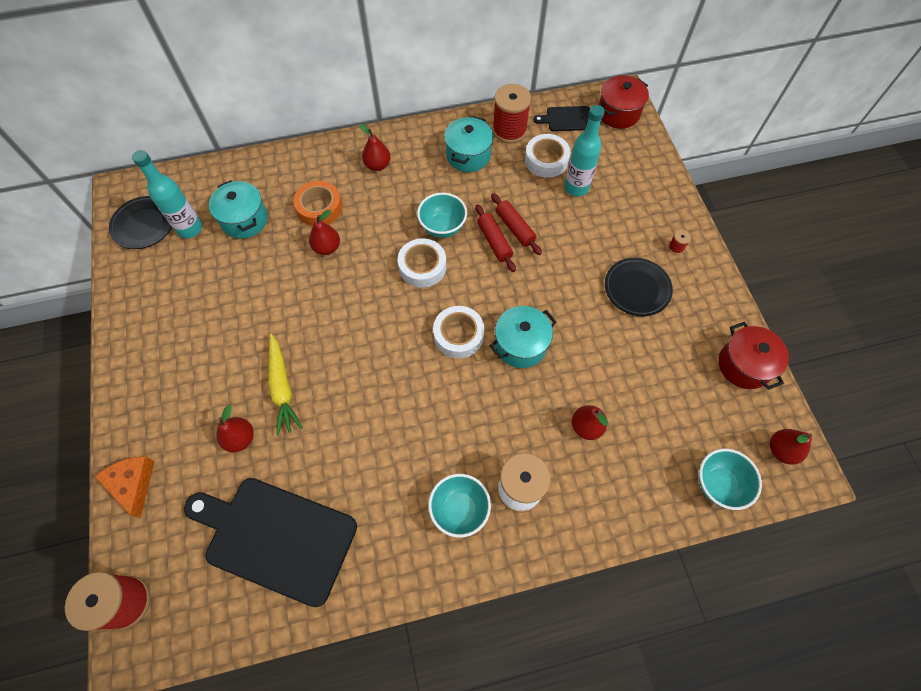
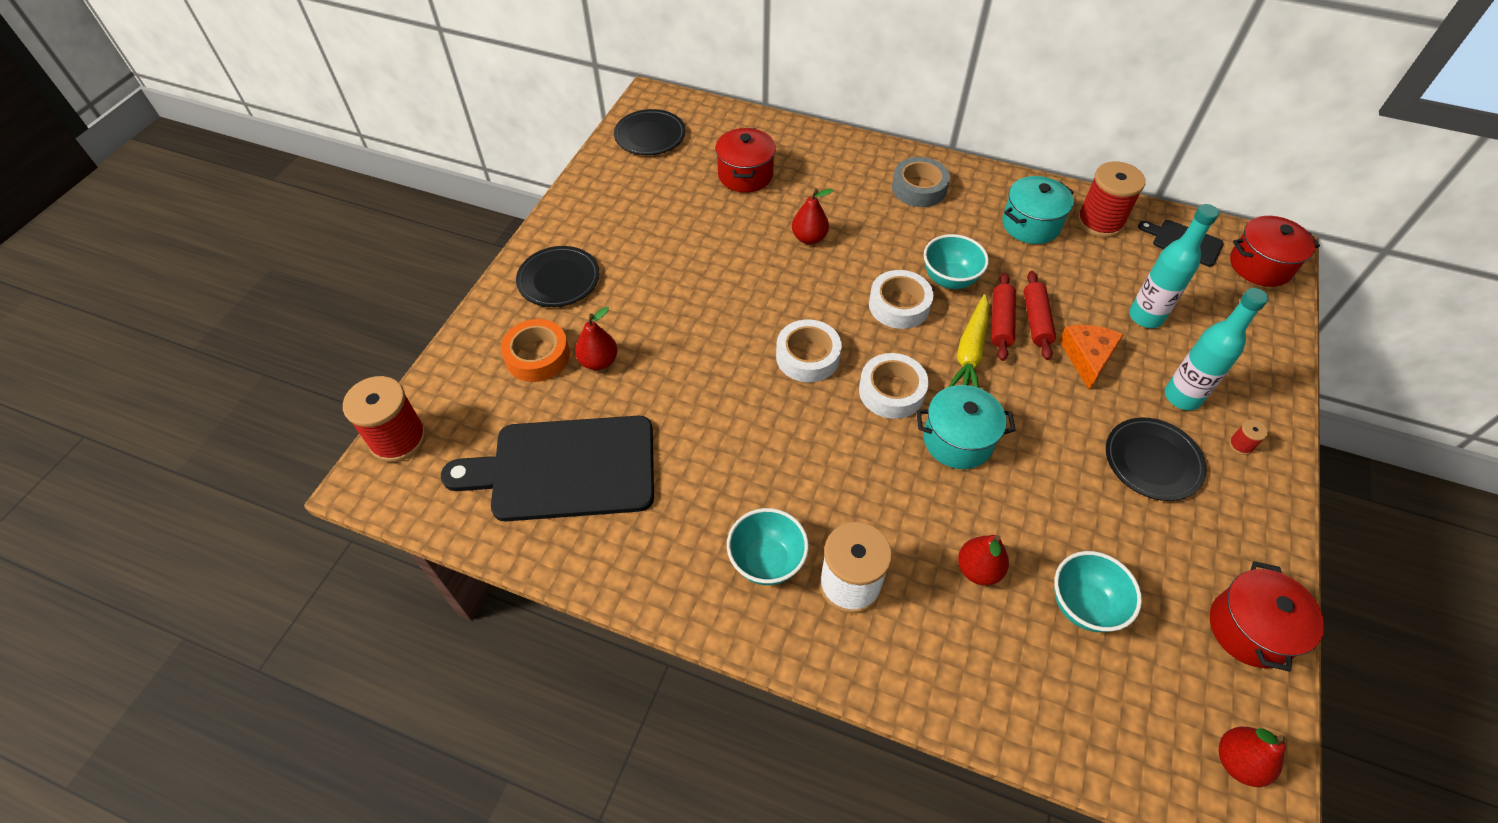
camera: 35 degrees right, 10 degrees down
orange cheese [95,457,154,518] -> orange cheese moved to [1059,325,1124,390]
turquoise bottle [132,150,202,238] -> turquoise bottle moved to [1165,288,1269,410]
black cutting board [184,478,357,607] -> black cutting board turned 60 degrees counterclockwise [441,416,654,521]
turquoise pot [209,180,268,239] -> red pot [715,128,776,193]
yellow carrot [269,334,303,436] -> yellow carrot moved to [949,294,989,388]
orange tape [293,181,342,226] -> orange tape moved to [501,319,570,382]
red pear [359,124,391,171] -> grey tape [892,157,950,207]
white tape [525,134,571,178] -> white tape moved to [776,319,842,382]
turquoise bowl [699,449,762,510] -> turquoise bowl moved to [1054,551,1142,632]
none -> black plate [516,246,599,307]

